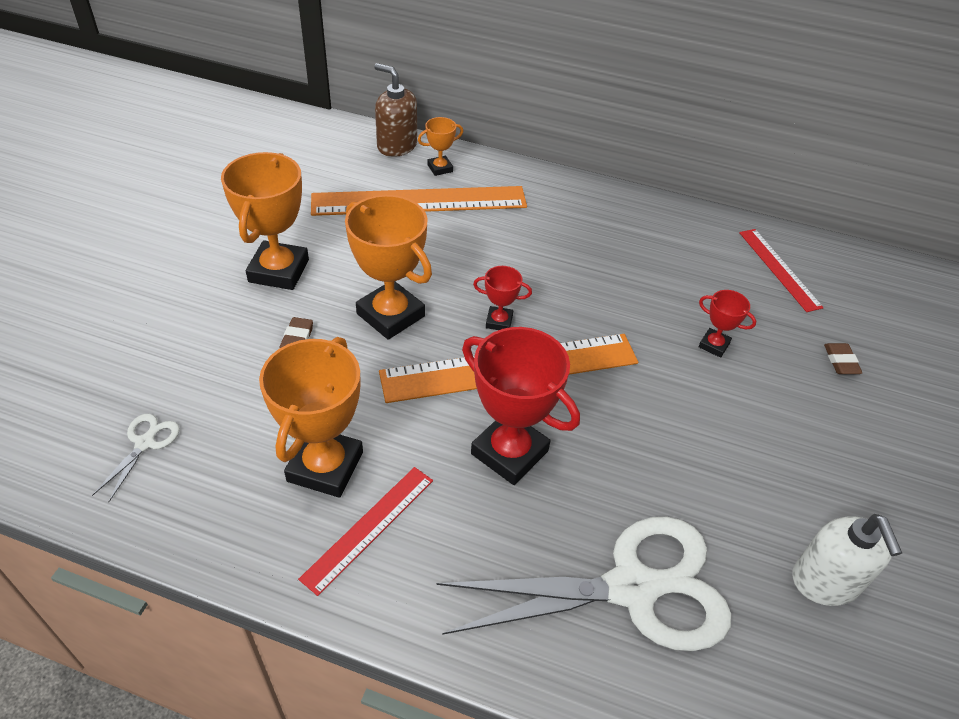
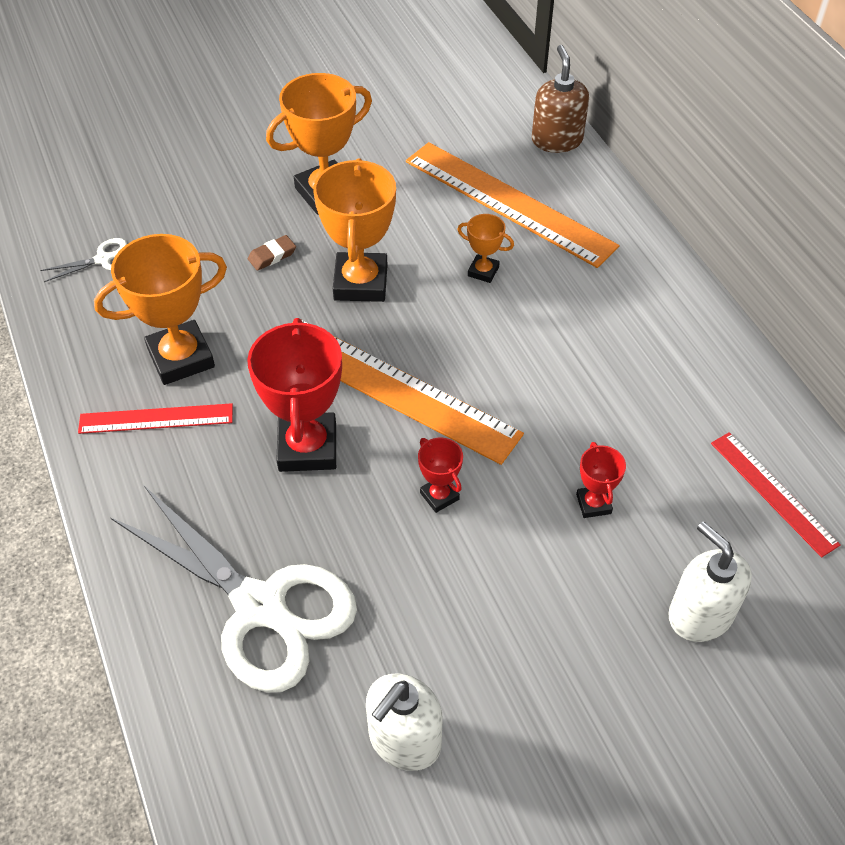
camera: 50 degrees right, 5 degrees up
orange trophy [418,117,463,176] -> orange trophy moved to [457,214,514,283]
red trophy [473,266,532,330] -> red trophy moved to [418,438,463,513]
red ruler [739,229,824,312] -> red ruler turned 60 degrees counterclockwise [711,432,841,557]
brown eraser [824,343,862,374] -> white soap dispenser [668,521,752,642]

